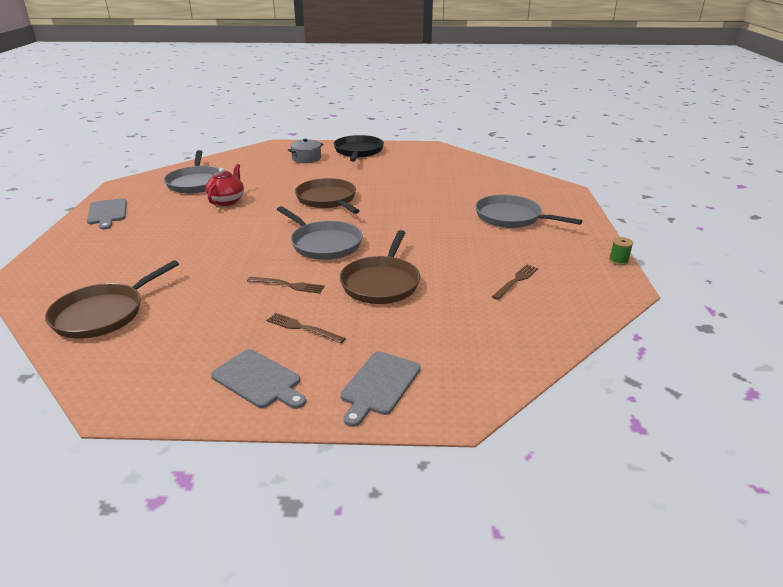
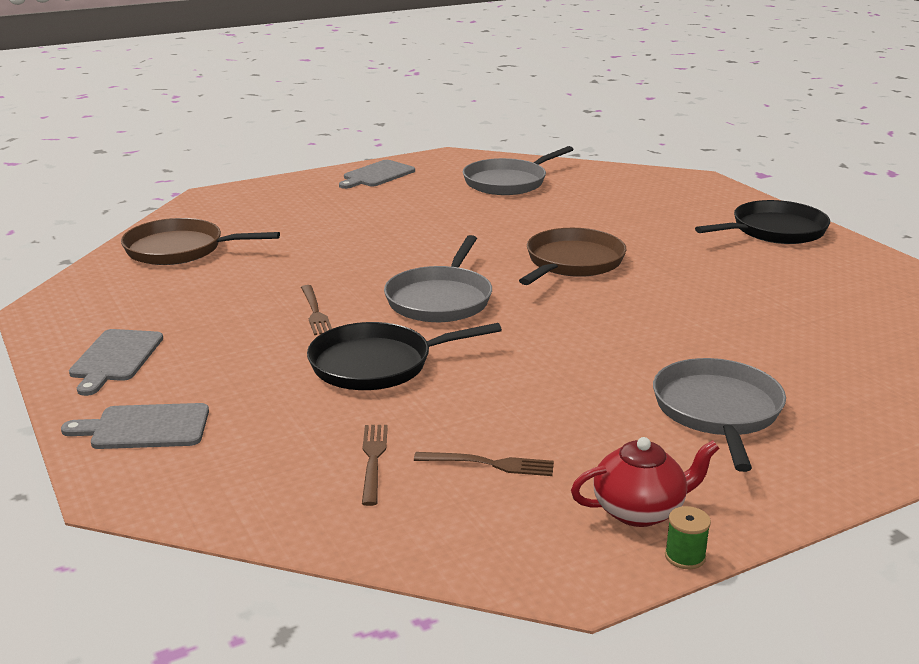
camera: 60 degrees right, 5 degrees down
red teapot [205,164,244,206] -> red teapot moved to [571,437,719,527]
brown fork [266,313,346,344] -> brown fork moved to [362,425,388,506]
grey pot [288,139,324,163] -> none
brown pan [339,230,420,304] -> black pan [307,322,502,390]

